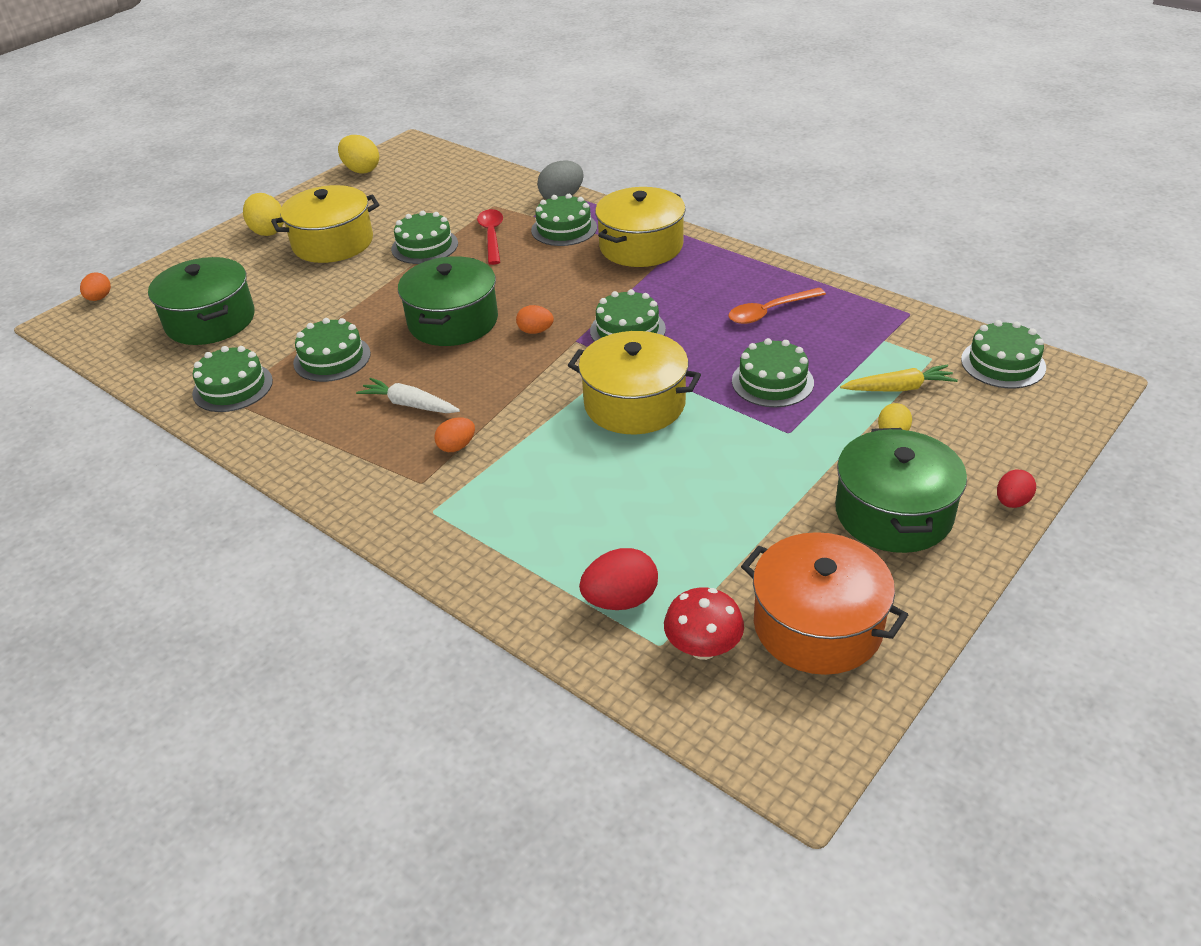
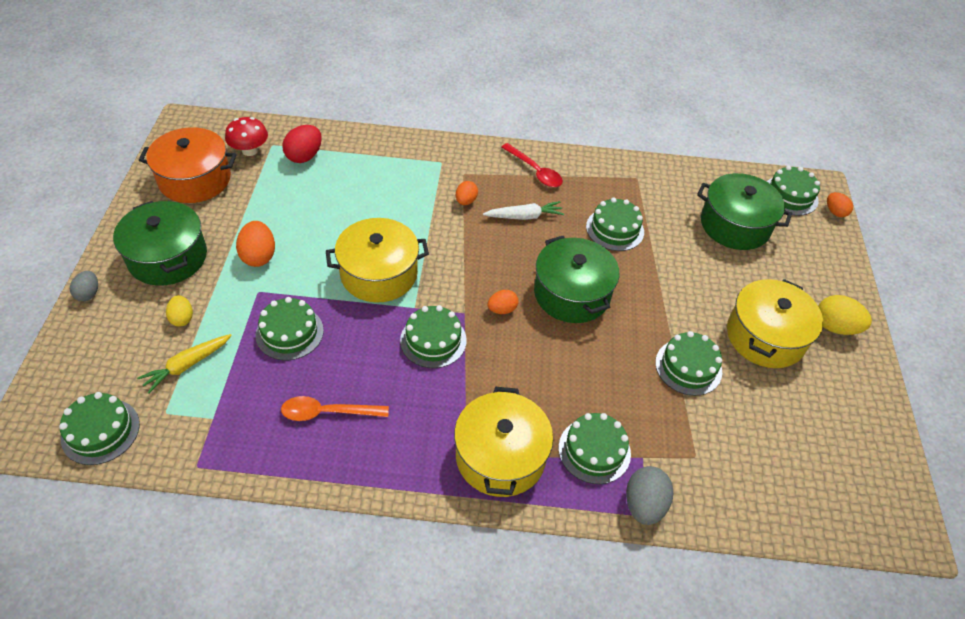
camera: 140 degrees right, 10 degrees up
green cake [192,346,273,412] -> green cake moved to [767,166,820,216]
yellow egg [338,135,379,174] -> none
red spoon [477,209,503,265] -> red spoon moved to [502,143,563,187]
orange spoon [728,288,826,324] -> orange spoon turned 120 degrees counterclockwise [281,396,389,421]
red egg [997,470,1036,508] -> grey egg [70,271,98,301]
none -> orange egg [236,221,275,267]

